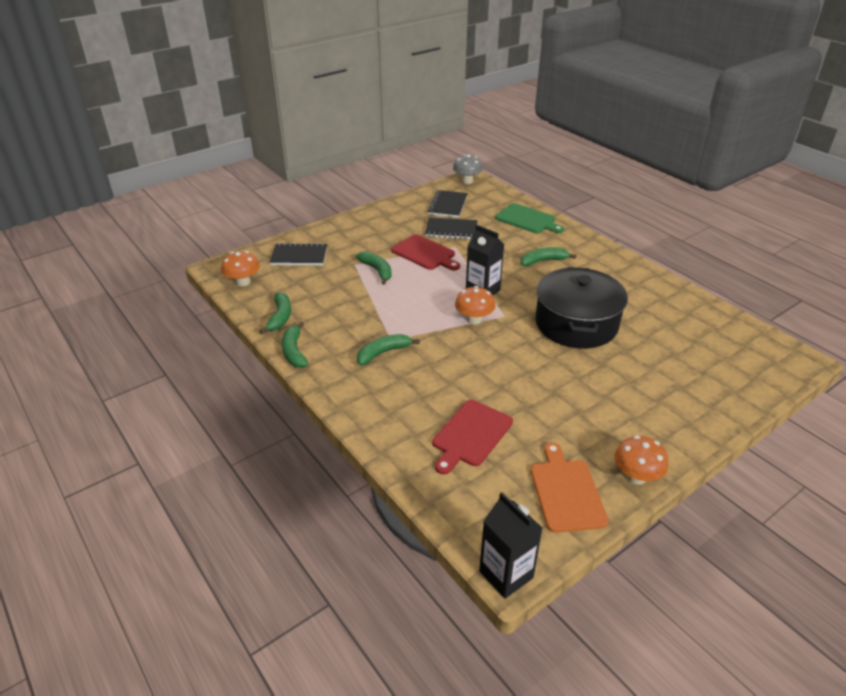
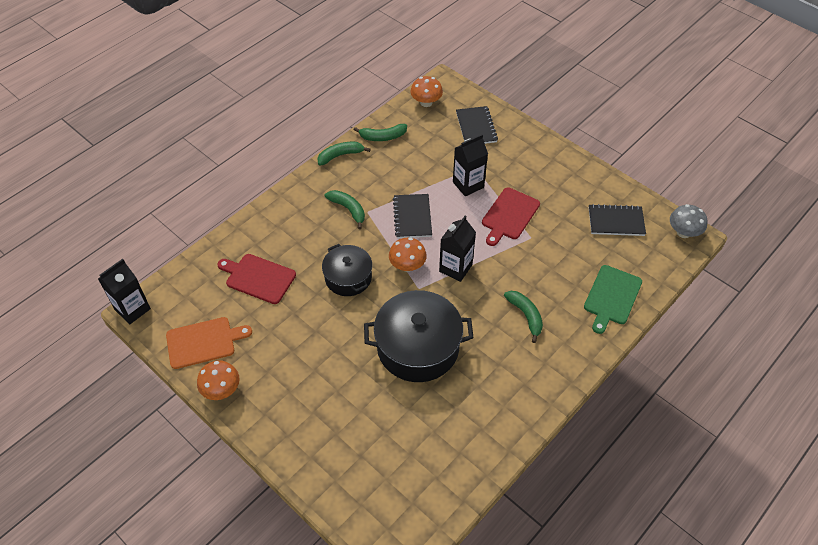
camera: 80 degrees right, 15 degrees up
green banana [356,251,392,285] -> black carton [453,134,488,196]
black notebook [425,217,477,239] -> black notebook moved to [393,194,432,238]
none -> black pot [322,244,372,296]

